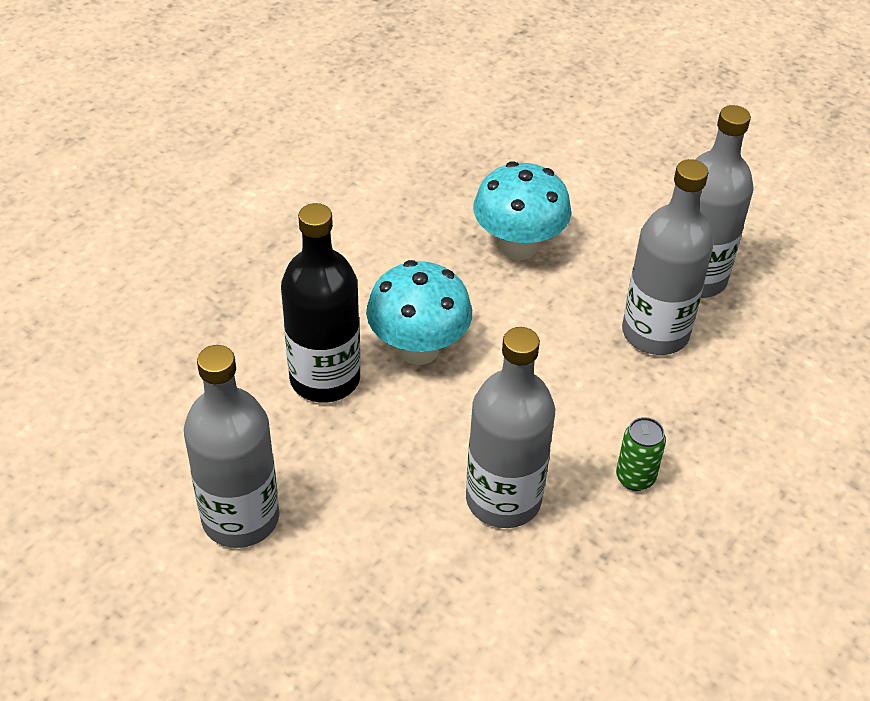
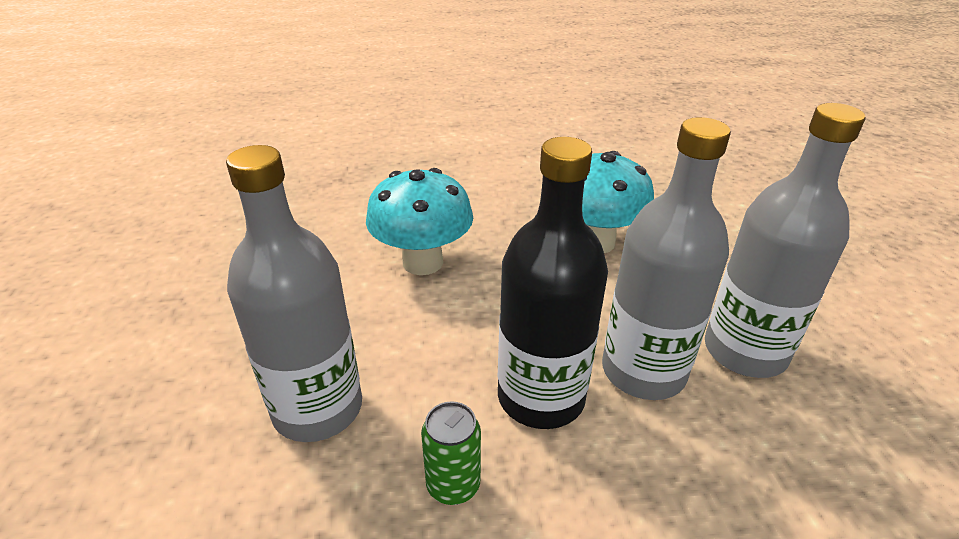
camera: 45 degrees right, 10 degrees down
grey bottle [184,345,279,548] -> none
black bottle [281,203,360,403] -> black bottle moved to [498,137,608,429]

